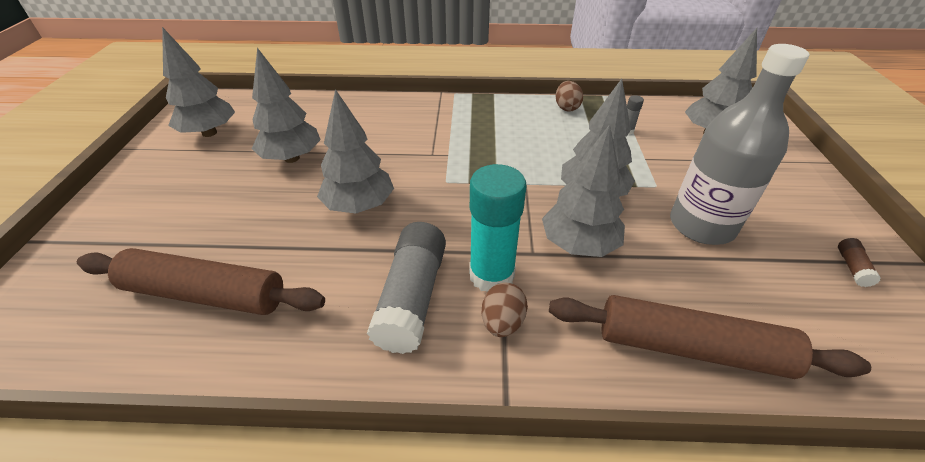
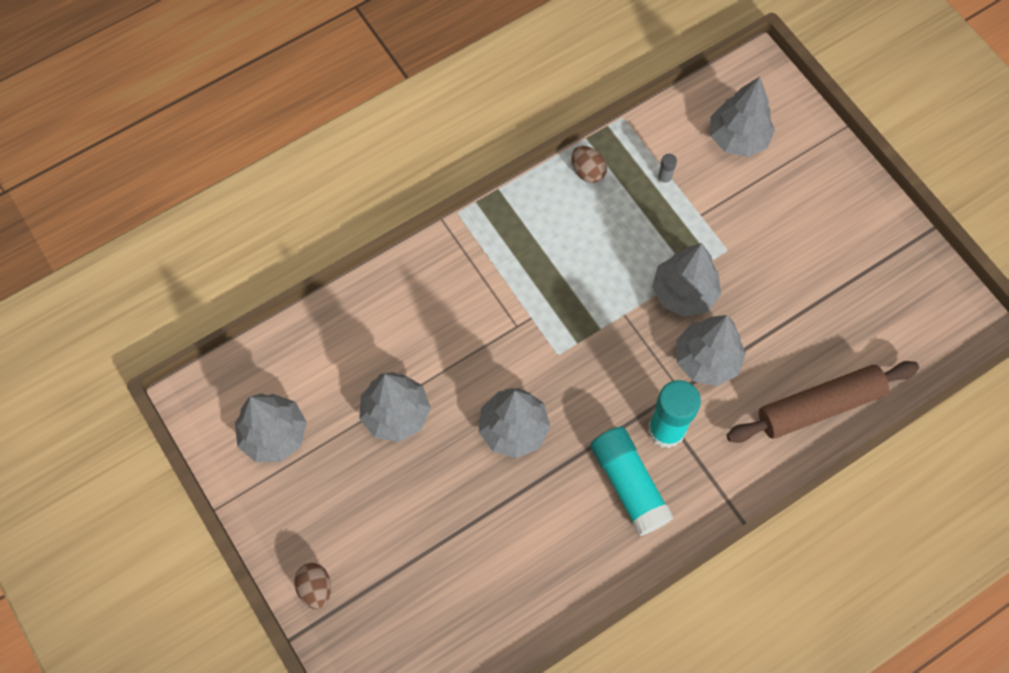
camera: 35 degrees left, 25 degrees up
brown rolling pin [77,248,325,315] -> none
grey glue stick [367,222,446,354] -> turquoise glue stick [591,427,674,536]
brown egg [482,282,528,337] -> brown egg moved to [294,563,331,609]
grey bottle [670,44,809,245] -> none
brown glue stick [838,238,881,287] -> none

